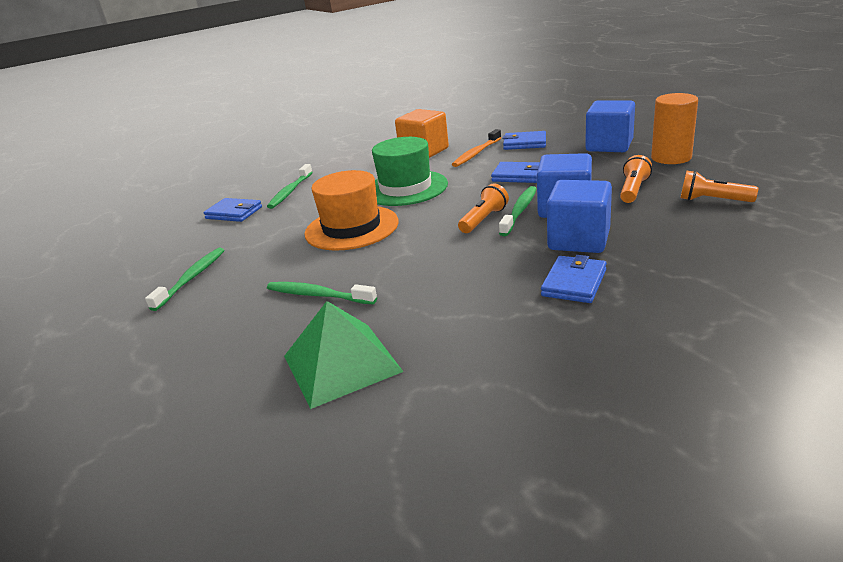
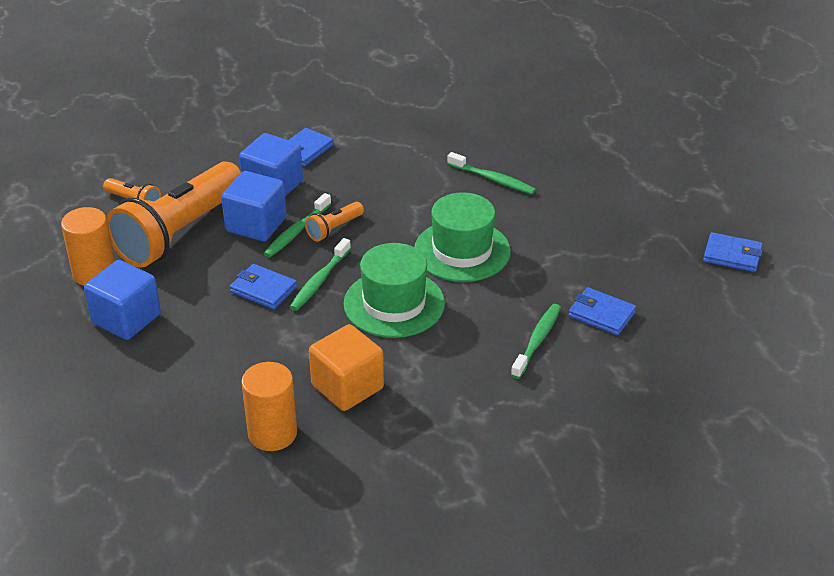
camera: 175 degrees left, 10 degrees up
green toothbrush [145,248,224,311] -> green toothbrush moved to [290,238,351,311]
green pyramid [284,301,403,409] -> none
orange hat [304,170,399,251] -> green hat [414,192,511,282]
orange toothbrush [452,129,501,167] -> none
blue wallet [503,131,546,150] -> blue wallet moved to [703,232,763,272]
orange flashlight [620,155,652,203] -> orange flashlight [106,162,241,268], size x2.41
none -> orange cylinder [241,362,297,451]

